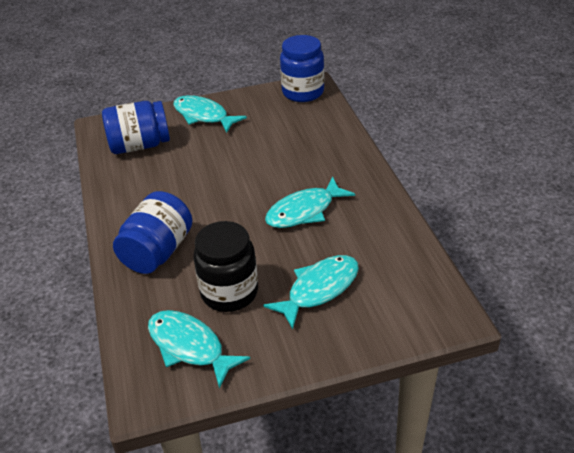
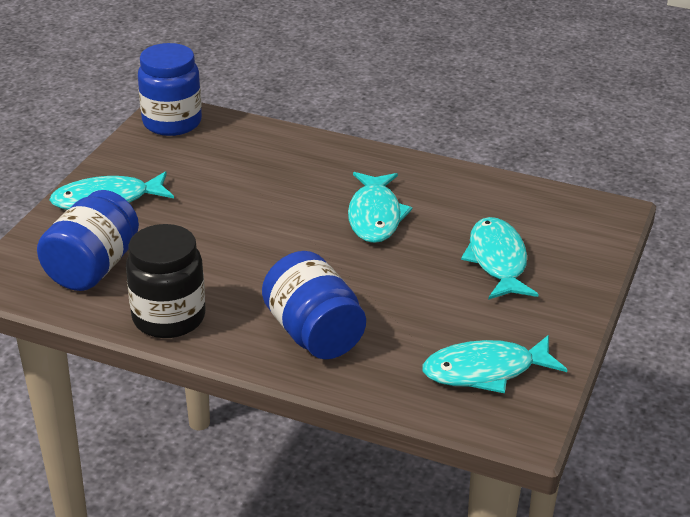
camera: 55 degrees left, 5 degrees down
black jar [193,221,258,312] -> black jar moved to [126,224,205,338]

